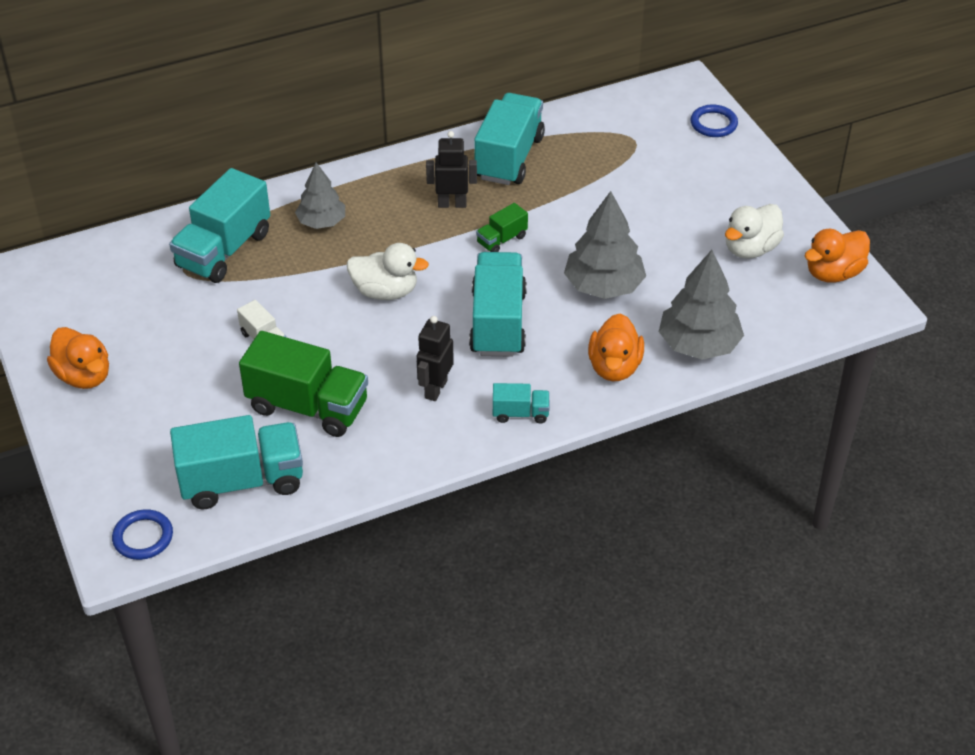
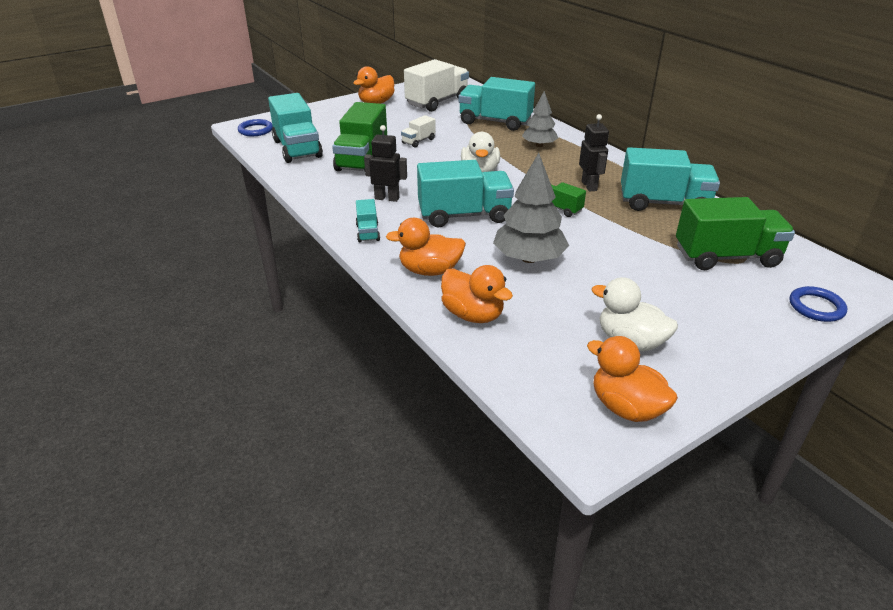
camera: 80 degrees right, 10 degrees down
grey tree [659,250,744,360] -> orange duck [441,265,513,323]
none -> white truck [404,59,469,112]
none -> green truck [676,197,795,270]

